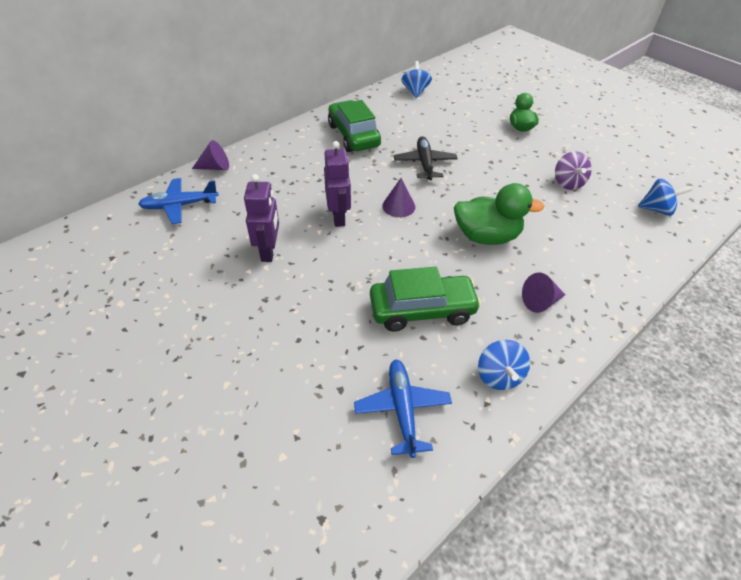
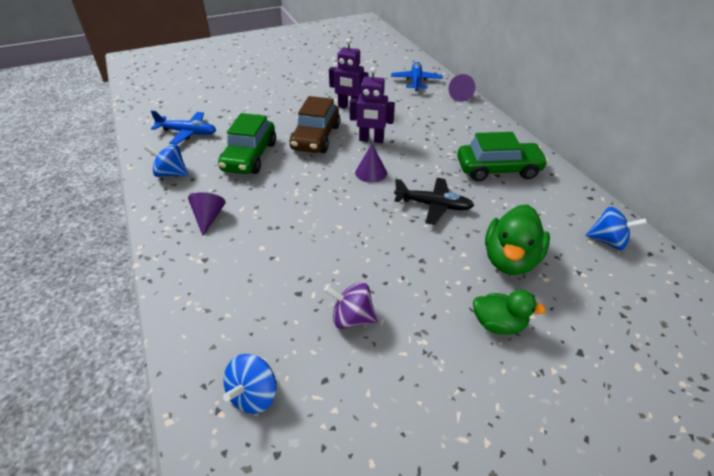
camera: 110 degrees right, 5 degrees down
green duck [454,183,545,245] -> green duck moved to [485,204,550,275]
none -> brown car [289,96,340,153]

